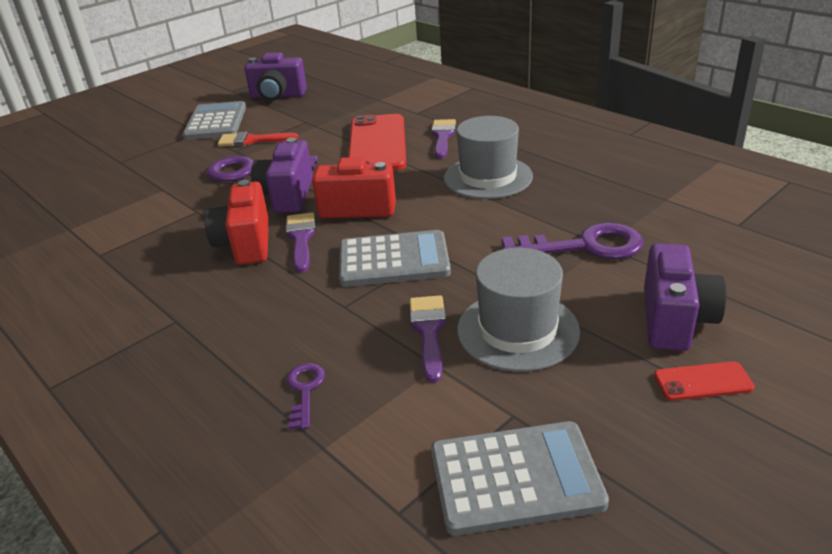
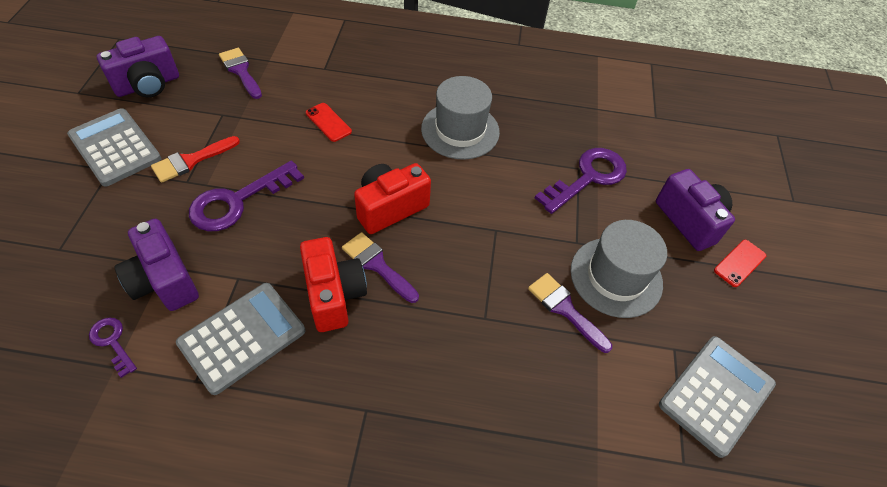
camera: 45 degrees left, 20 degrees up
red camera [204,180,269,265] -> red camera turned 150 degrees counterclockwise [300,237,367,332]
purple camera [251,137,313,213] -> purple camera moved to [115,219,199,311]
purple key [286,363,325,430] -> purple key moved to [89,318,137,378]
grey calculator [339,230,451,287] -> grey calculator moved to [176,283,305,395]
red phone [348,114,406,171] -> red phone [306,103,352,142], size x0.44
purple brush [431,119,456,159] -> purple brush moved to [219,48,262,99]

